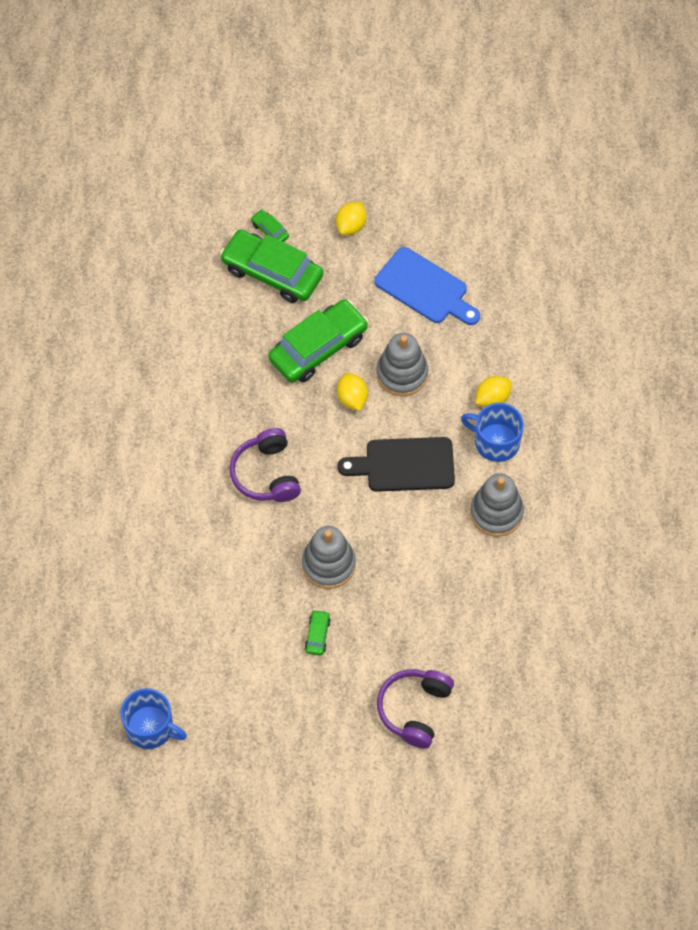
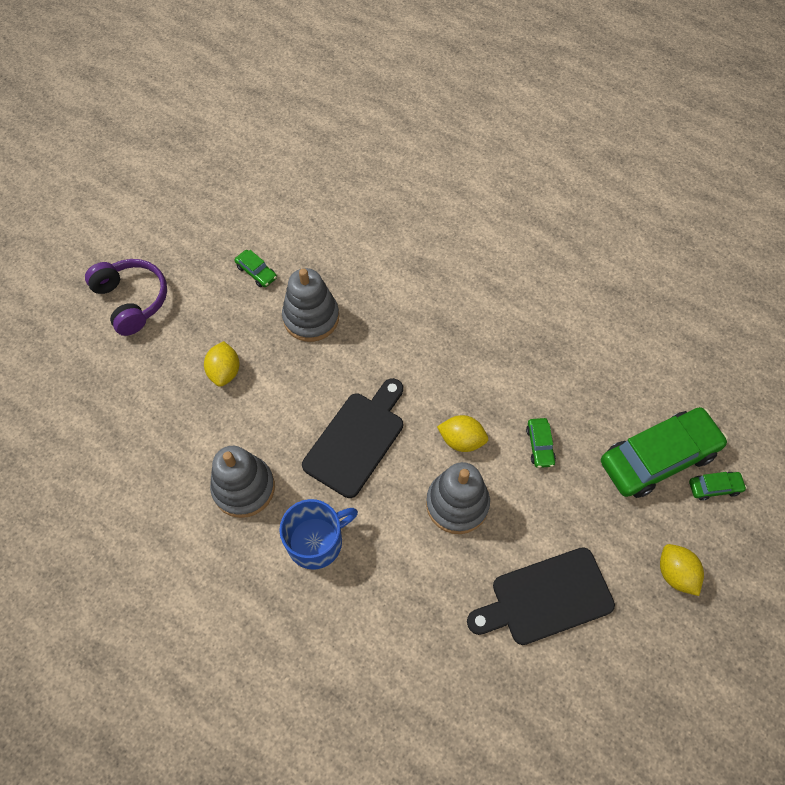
camera: 125 degrees right, 0 degrees up
blue mug [121,688,187,749] -> none
purple headphones [229,428,301,502] -> none
green car [268,299,368,383] -> green car [526,418,556,468], size x0.43
blue cutting board [374,247,480,325] -> black cutting board [467,547,615,645]
yellow lemon [475,376,512,407] -> yellow lemon moved to [204,341,240,387]

